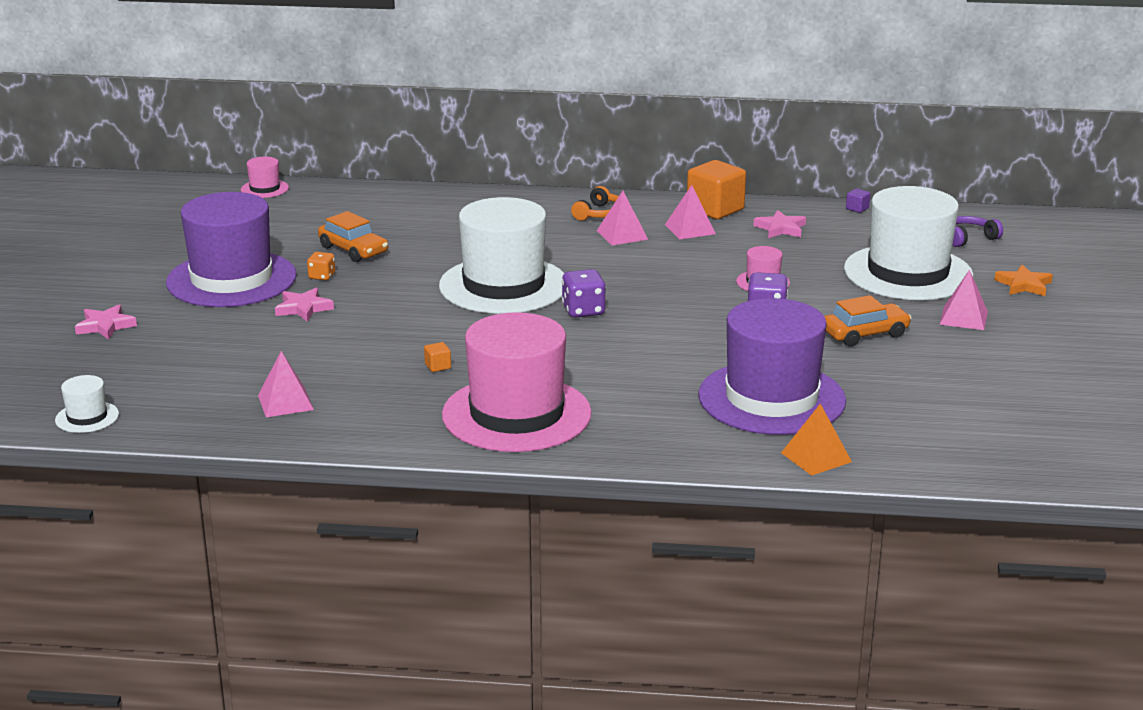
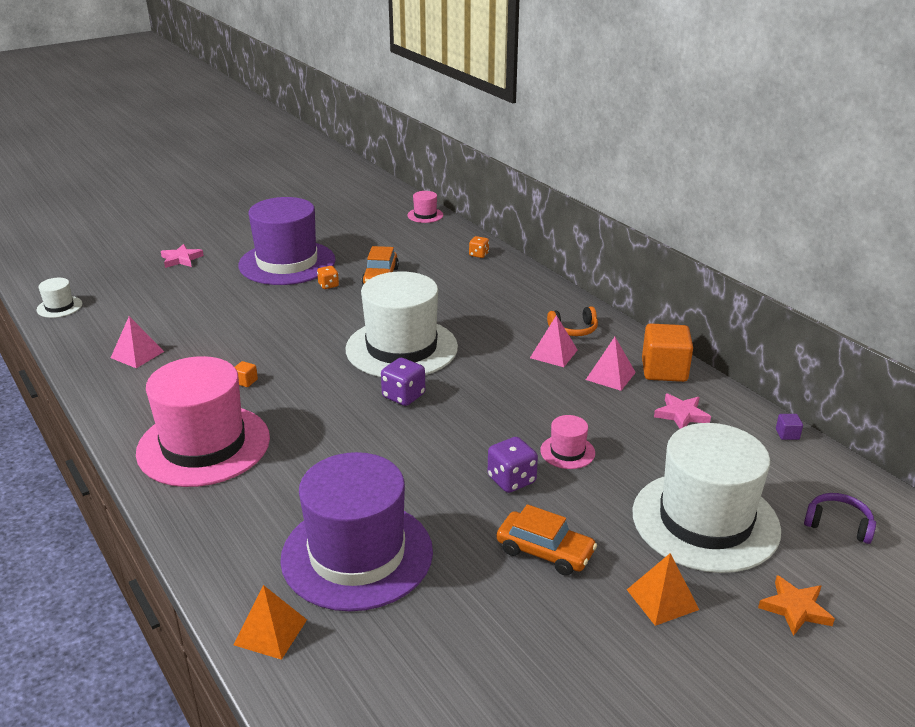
camera: 50 degrees right, 5 degrees up
pink star [275,288,334,322] -> none
pink pyramid [940,270,988,330] -> orange pyramid [627,553,699,626]
none -> orange dice [469,236,489,258]

